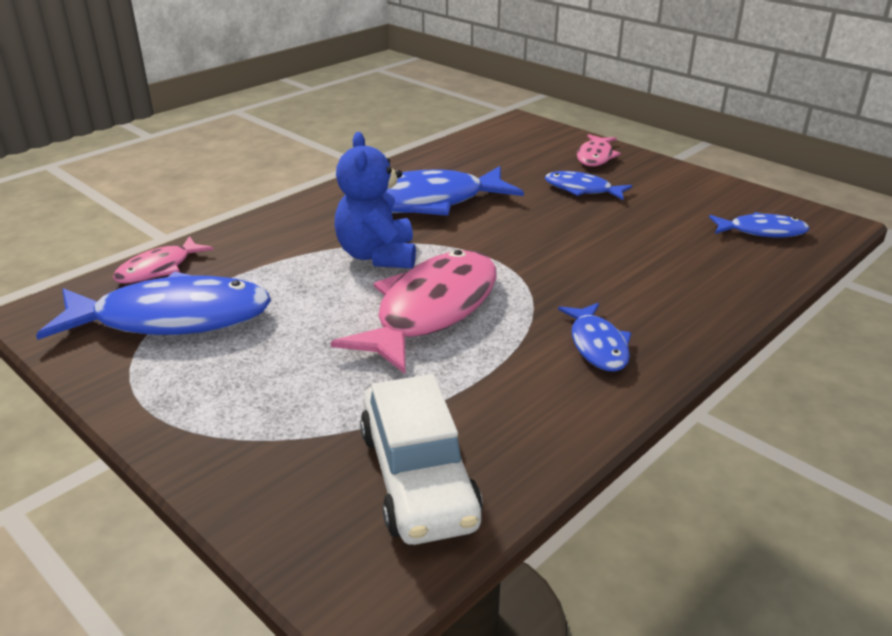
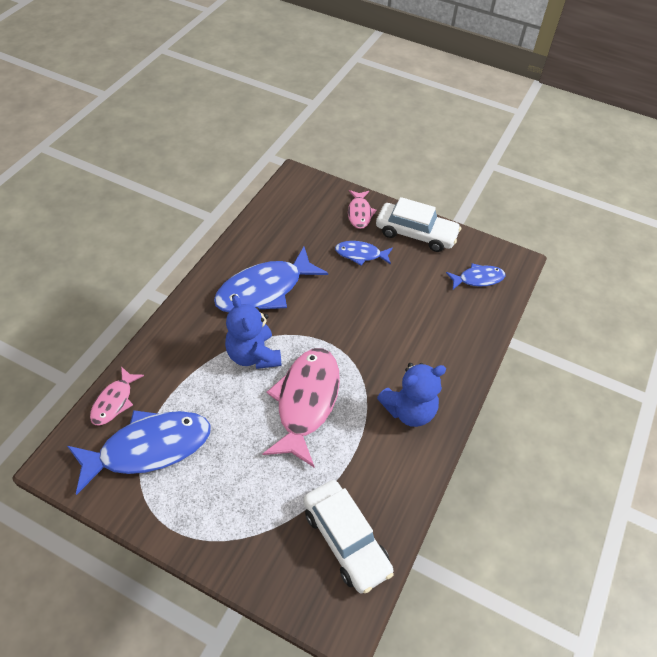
camera: 20 degrees left, 20 degrees up
blue fish [558,303,631,372] -> blue teddy bear [377,363,446,427]
none -> white car [376,197,461,252]

